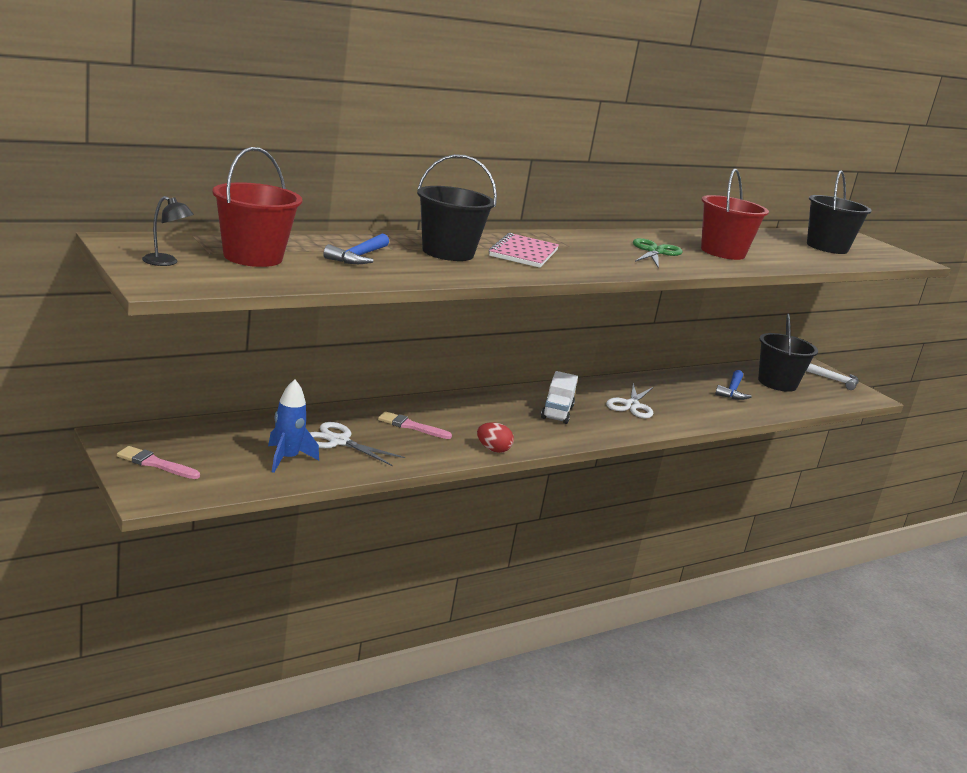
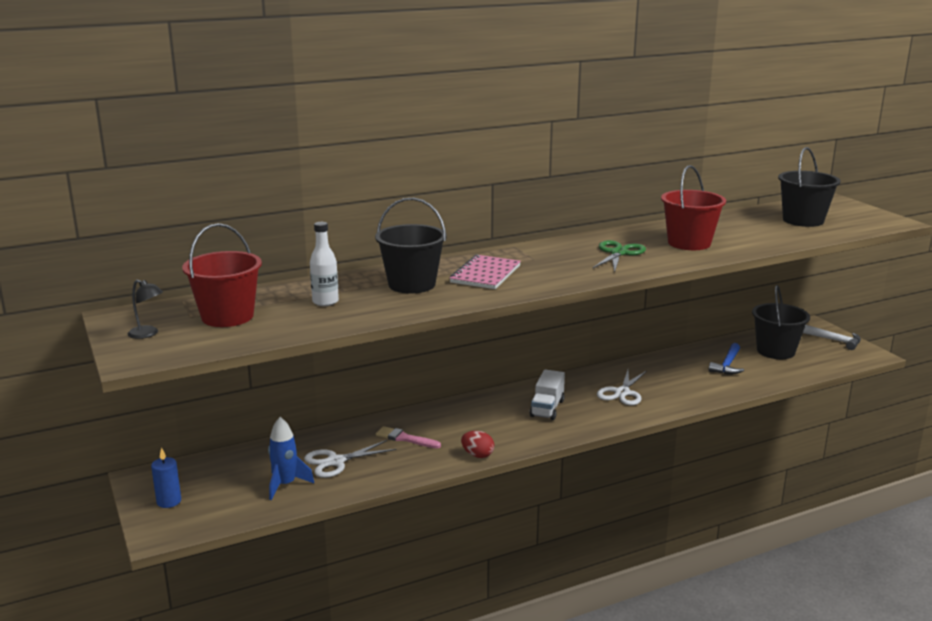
camera: 10 degrees right, 0 degrees up
pink brush [117,446,200,479] -> blue candle [151,447,181,508]
white scissors [309,422,405,466] -> white scissors turned 60 degrees counterclockwise [304,440,397,478]
blue hammer [323,233,389,264] -> white bottle [310,222,339,306]

